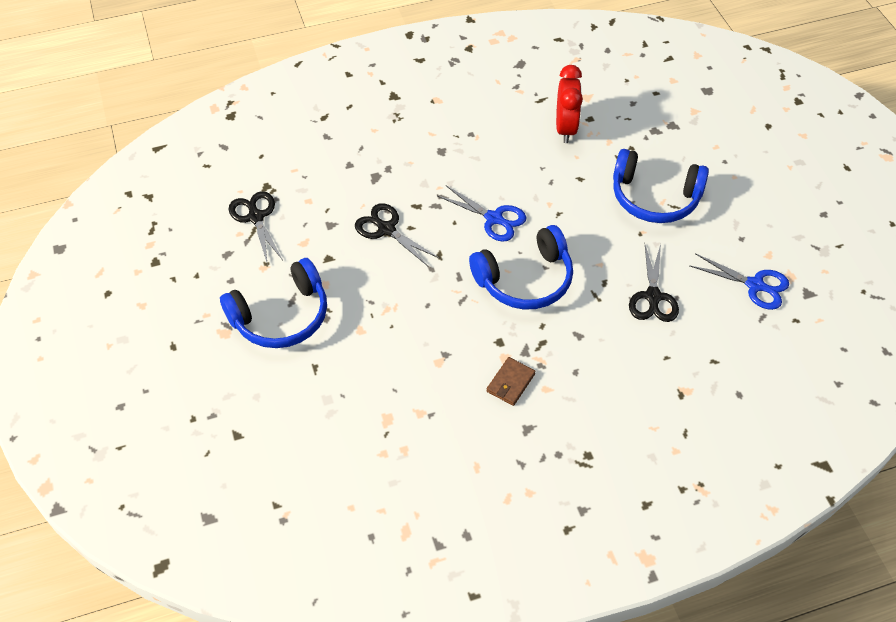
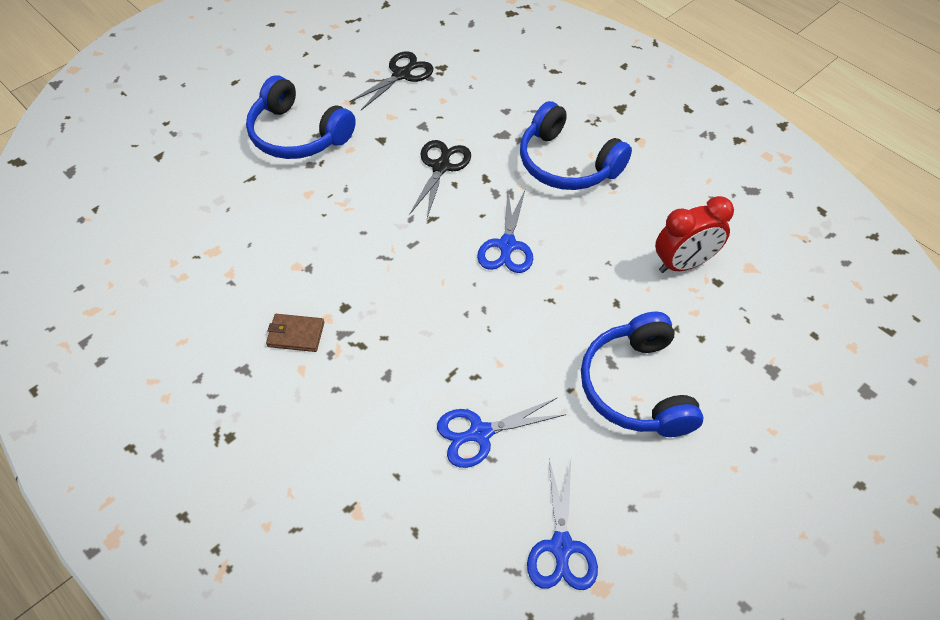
camera: 65 degrees right, 0 degrees up
blue headphones [469,225,573,309] -> blue headphones moved to [520,101,632,190]
black scissors [629,244,679,322] -> blue scissors [437,398,566,468]

